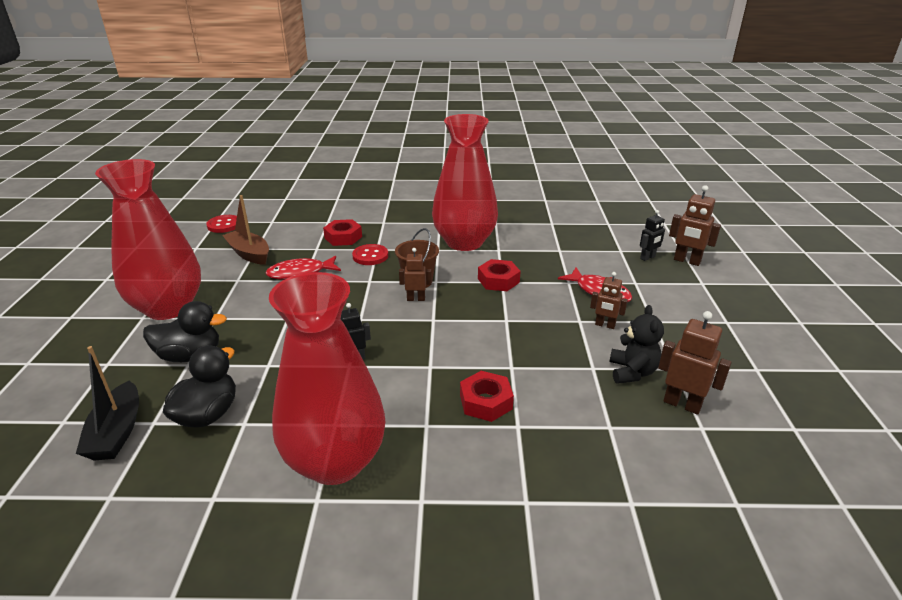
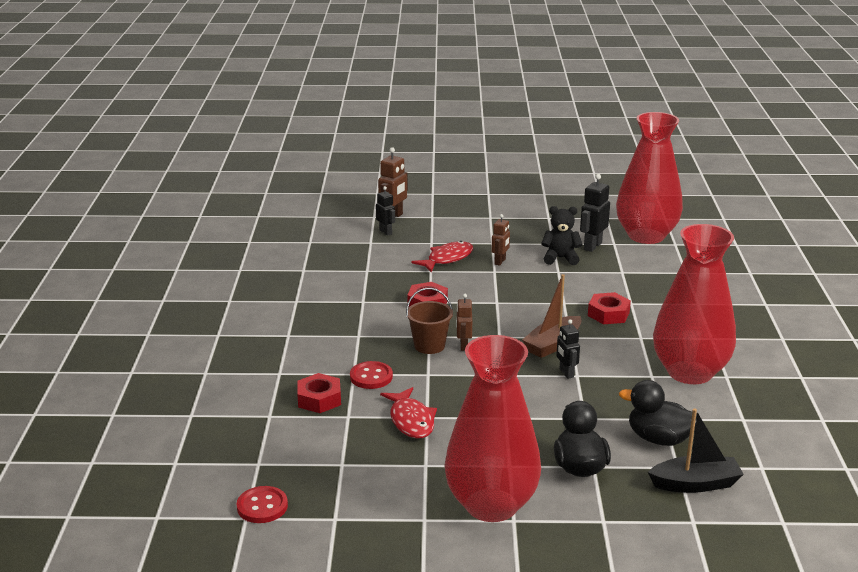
camera: 90 degrees left, 5 degrees down
brown boat [222,195,269,265] -> brown boat moved to [522,274,581,358]
red vase [432,114,498,251] -> red vase moved to [616,112,683,244]
brown robot [658,311,731,415] -> black robot [580,174,610,252]

